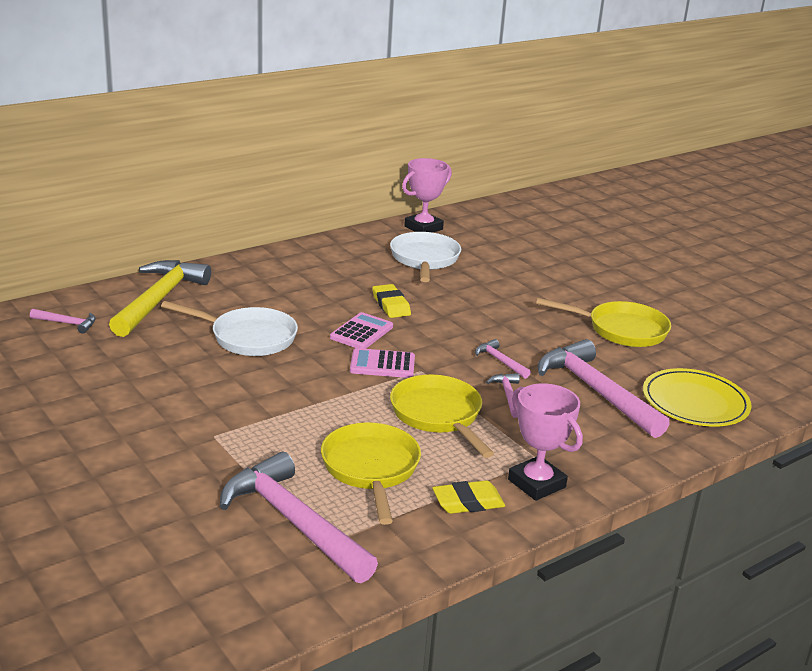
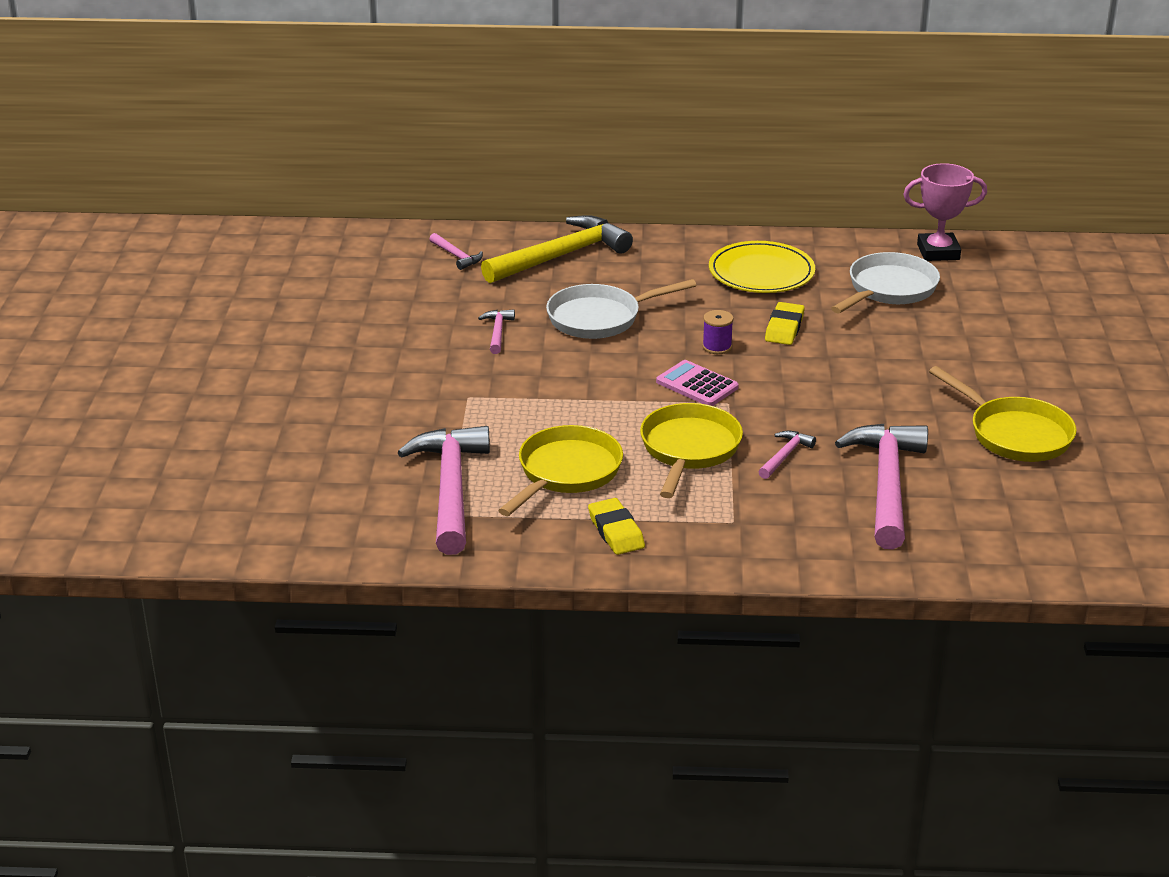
camera: 40 degrees right, 5 degrees up
white pan [161,301,298,356] -> white pan turned 105 degrees clockwise [546,279,696,339]
pink calculator [330,312,393,349] -> purple spool [702,310,734,354]
yellow eraser [432,480,505,514] -> yellow eraser turned 45 degrees clockwise [588,498,645,555]
pink hammer [475,339,531,379] -> pink hammer moved to [478,310,515,354]
pink trophy [508,383,583,501] -> none
yellow plate [643,368,752,427] -> yellow plate moved to [709,241,815,293]

